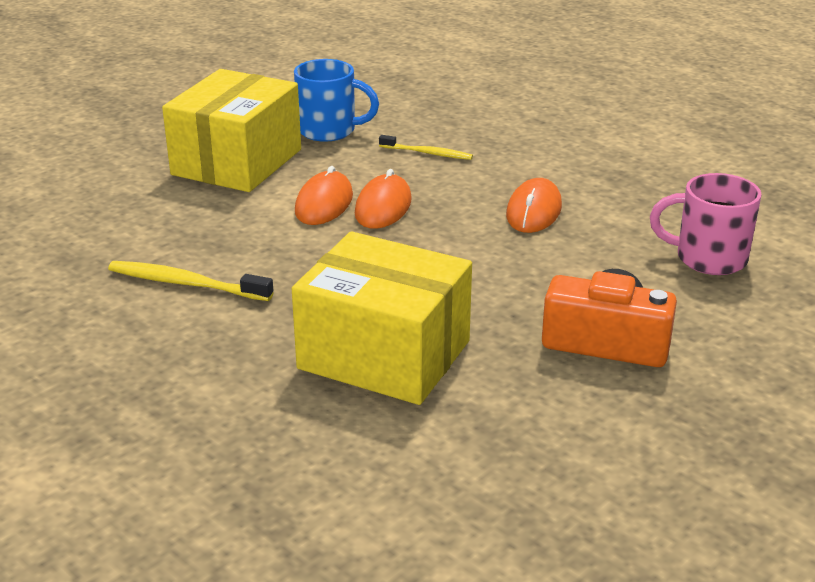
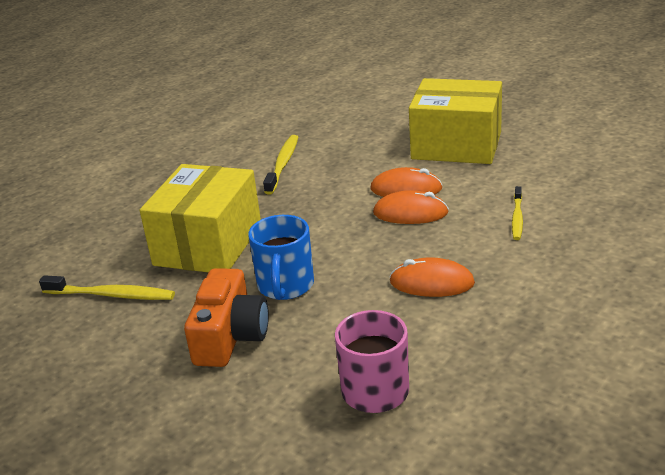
camera: 85 degrees right, 0 degrees up
blue mug [294,59,379,142] -> blue mug moved to [248,215,314,300]
none -> yellow toothbrush [39,275,175,300]

